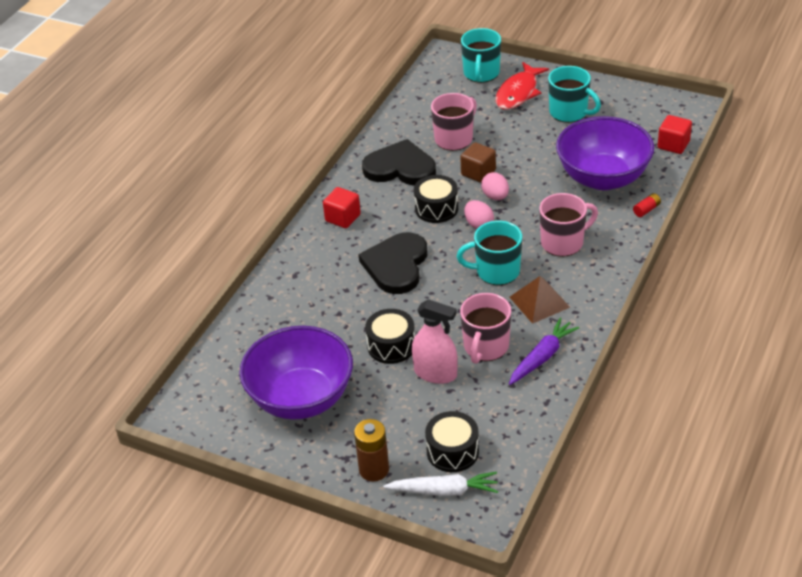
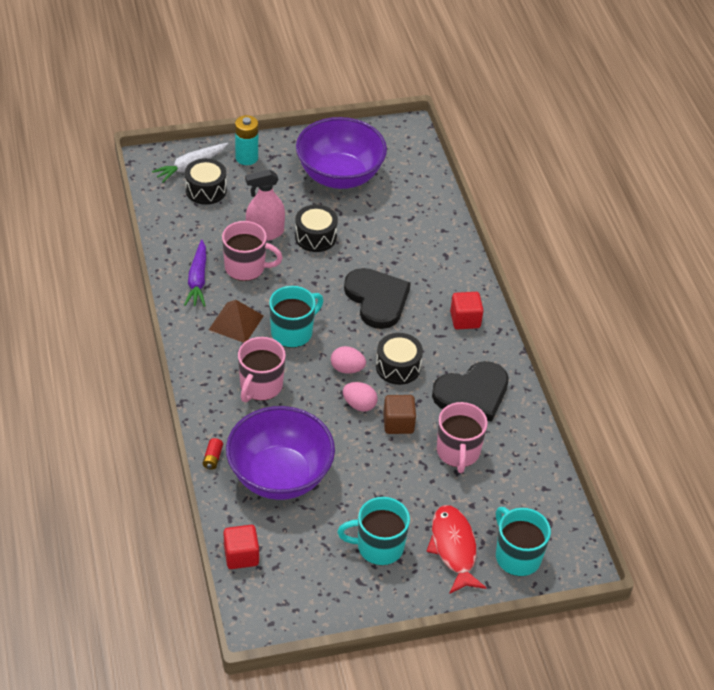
camera: 135 degrees right, 5 degrees up
brown battery [354,419,389,482] -> turquoise battery [235,115,258,165]
pink mug [460,293,511,364] -> pink mug turned 120 degrees clockwise [222,221,283,281]

